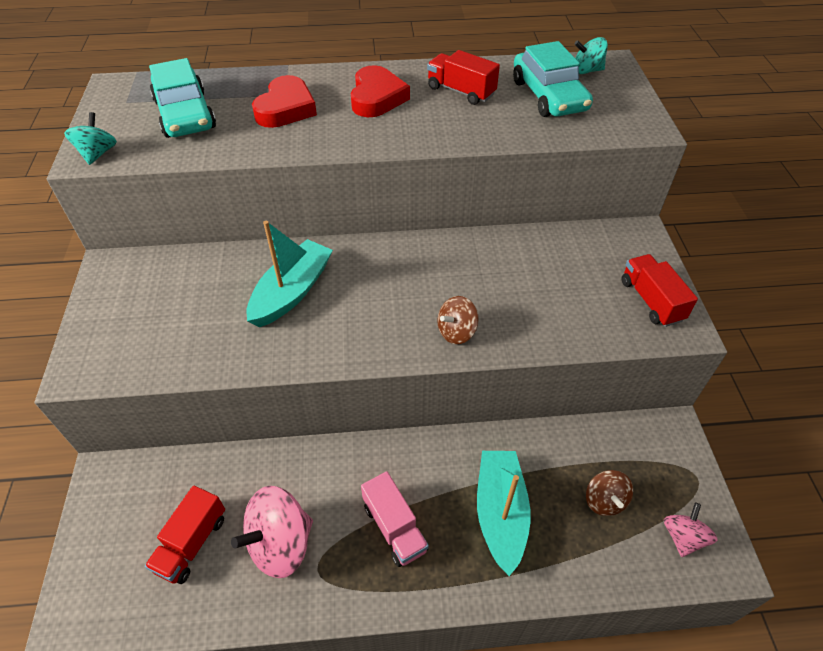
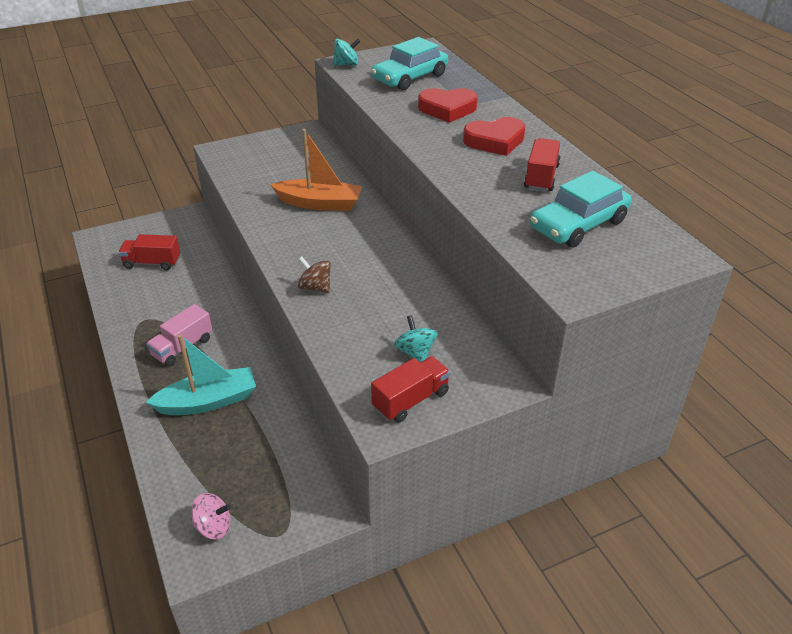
camera: 70 degrees right, 10 degrees down
pink spinning top [231,486,313,578] -> none
turquoise boat [246,221,333,327] -> orange boat [270,129,362,211]
turquoise spinning top [574,37,608,74] -> turquoise spinning top moved to [394,315,438,362]
brown spinning top [586,470,633,516] -> none

